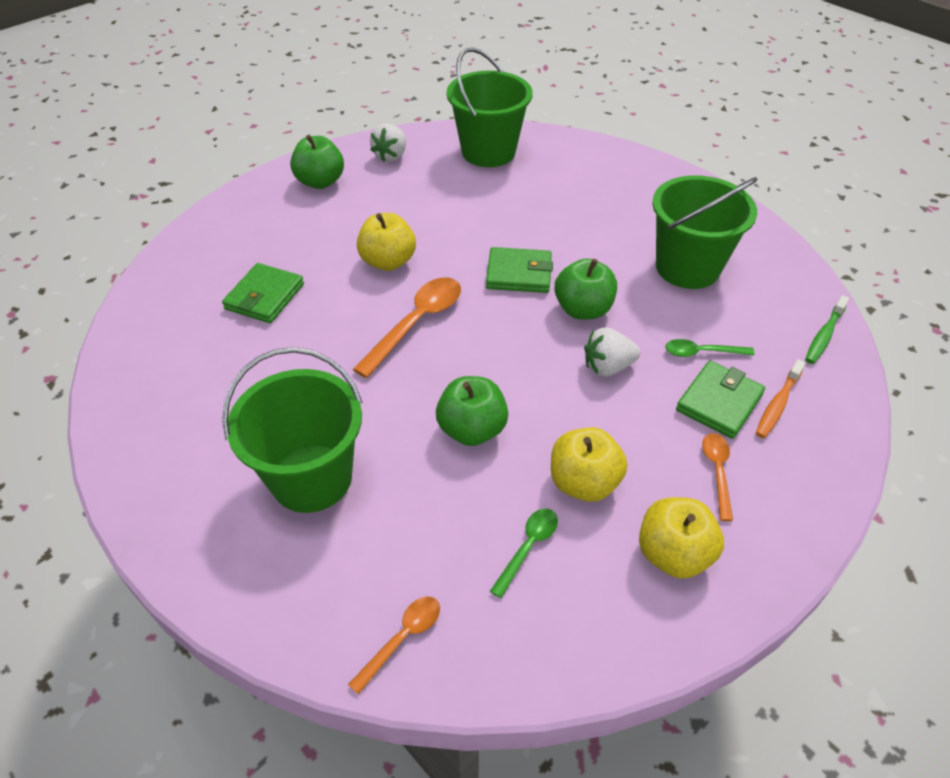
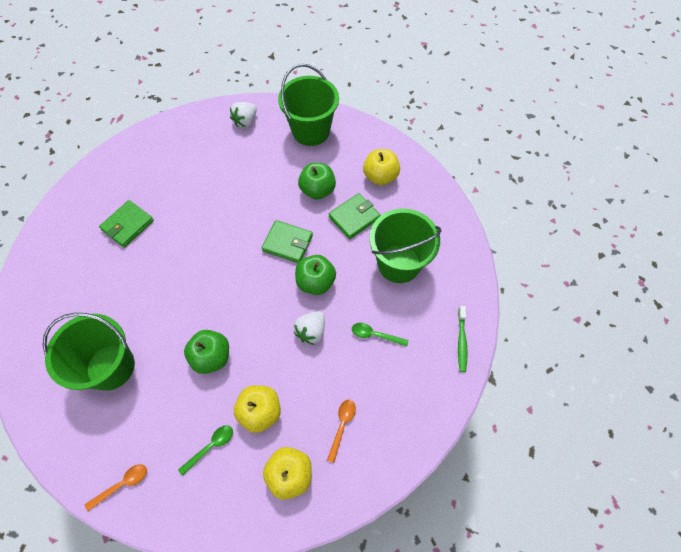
camera: 15 degrees right, 15 degrees up
green apple [290,135,344,189] -> green apple moved to [298,163,336,200]
orange spoon [353,277,461,378] -> none
yellow apple [357,213,416,271] -> yellow apple moved to [363,149,400,185]
white strawberry [584,328,641,377] -> white strawberry turned 60 degrees counterclockwise [294,311,325,345]
green wallet [676,361,765,439] -> green wallet moved to [329,193,380,239]
orange toothbrush [756,359,806,438] -> none
green toothbrush [805,295,849,364] -> green toothbrush turned 45 degrees counterclockwise [458,306,468,372]

